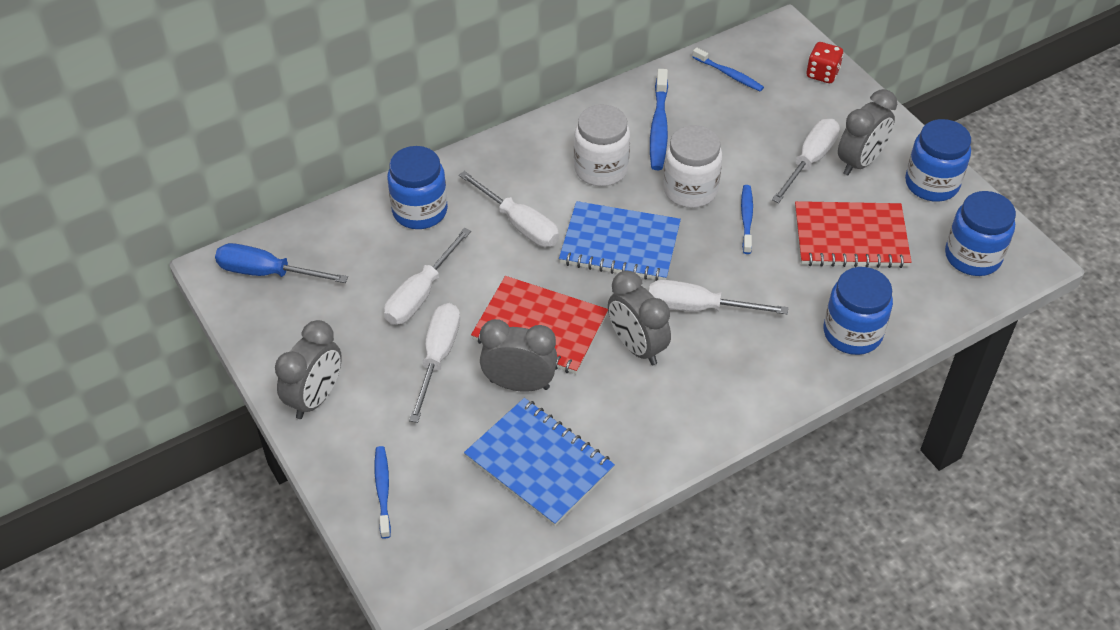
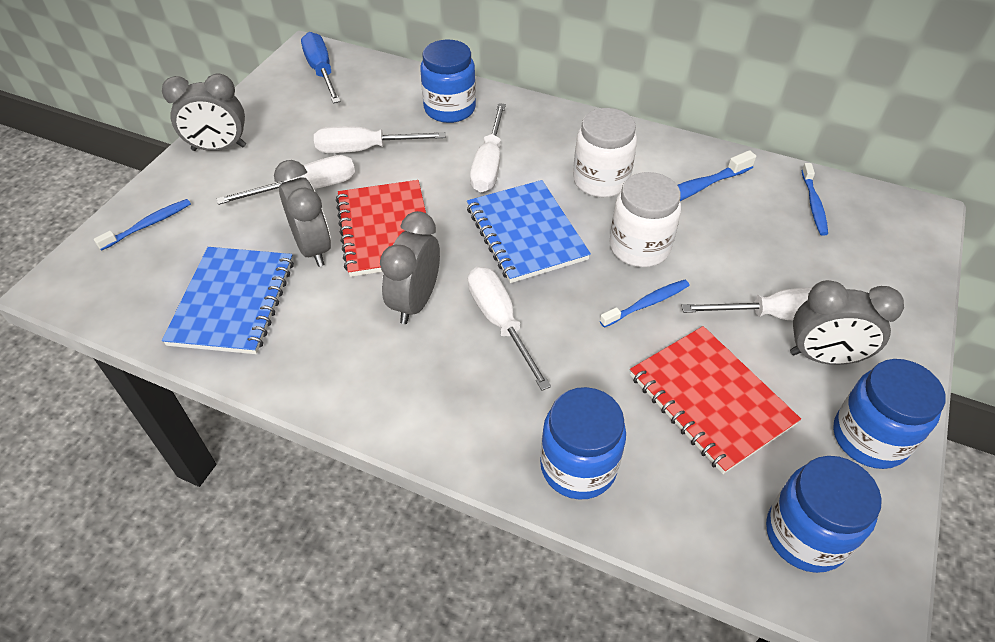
camera: 55 degrees right, 0 degrees up
red dice [806,42,844,83] -> none

